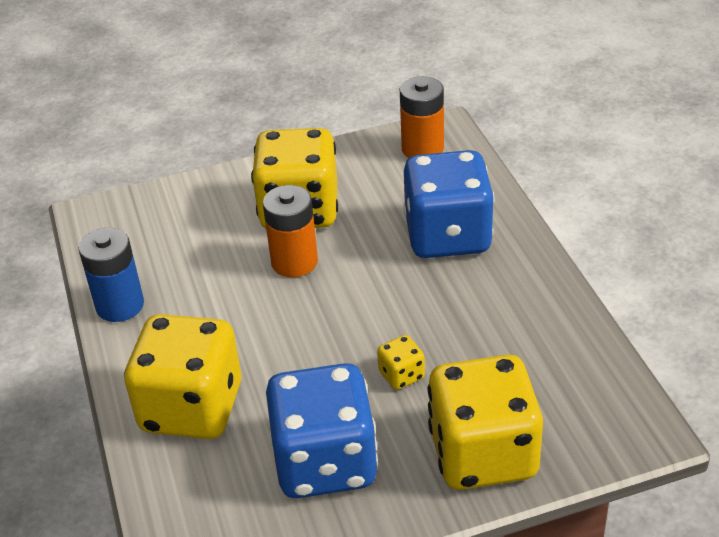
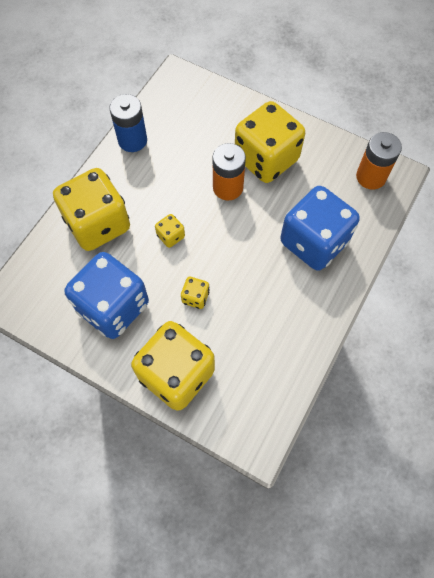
camera: 45 degrees right, 25 degrees up
none -> yellow dice [155,214,185,248]

